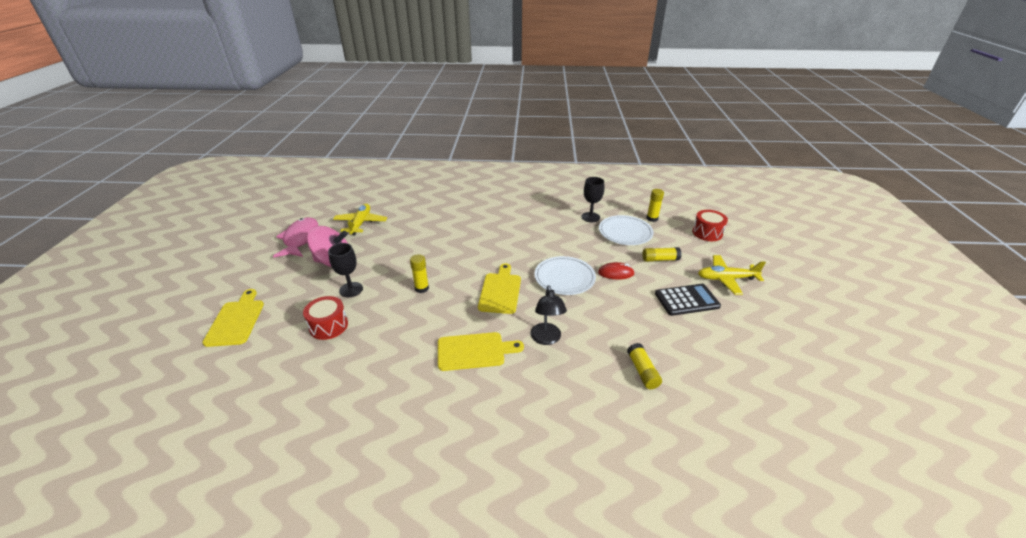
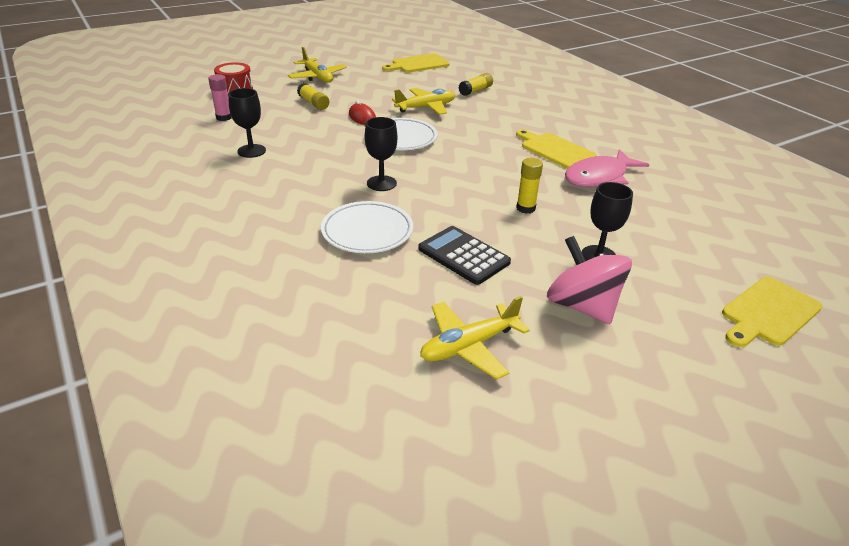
camera: 125 degrees left, 0 degrees up
pink fish [273,217,318,258] -> pink fish moved to [565,149,650,187]
red drum [303,296,348,340] -> none
yellow cutting board [478,263,521,314] -> yellow cutting board moved to [382,53,450,73]
black lamp [531,285,567,345] -> none
white plate [599,215,654,245] -> white plate moved to [321,201,414,253]
yellow glue stick [646,189,664,222] -> pink glue stick [208,74,232,121]
black calculator [655,284,721,316] -> black calculator moved to [418,226,511,285]
none -> black goblet [365,117,397,191]
none -> yellow plane [392,88,455,115]

